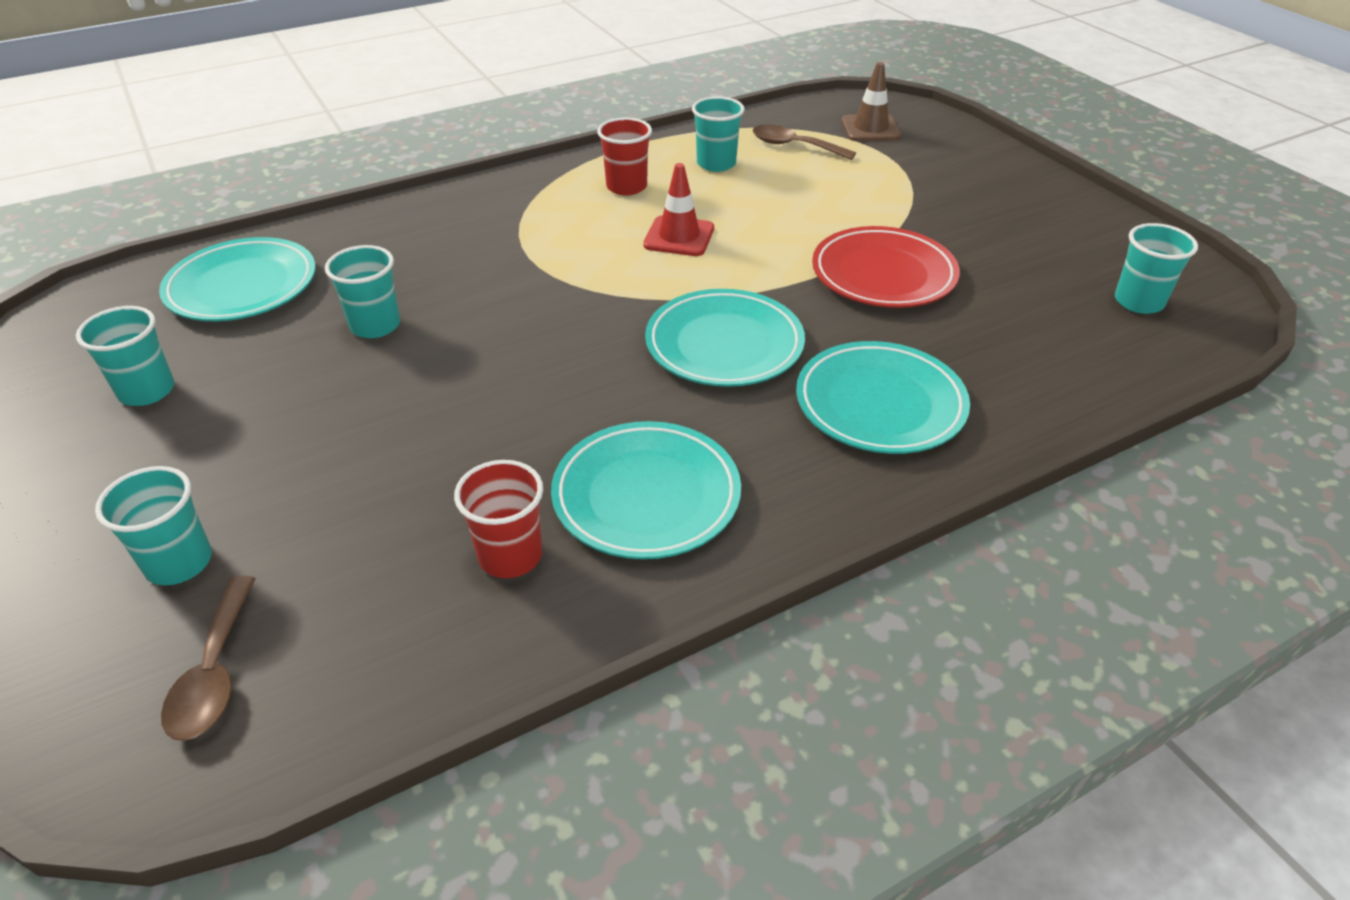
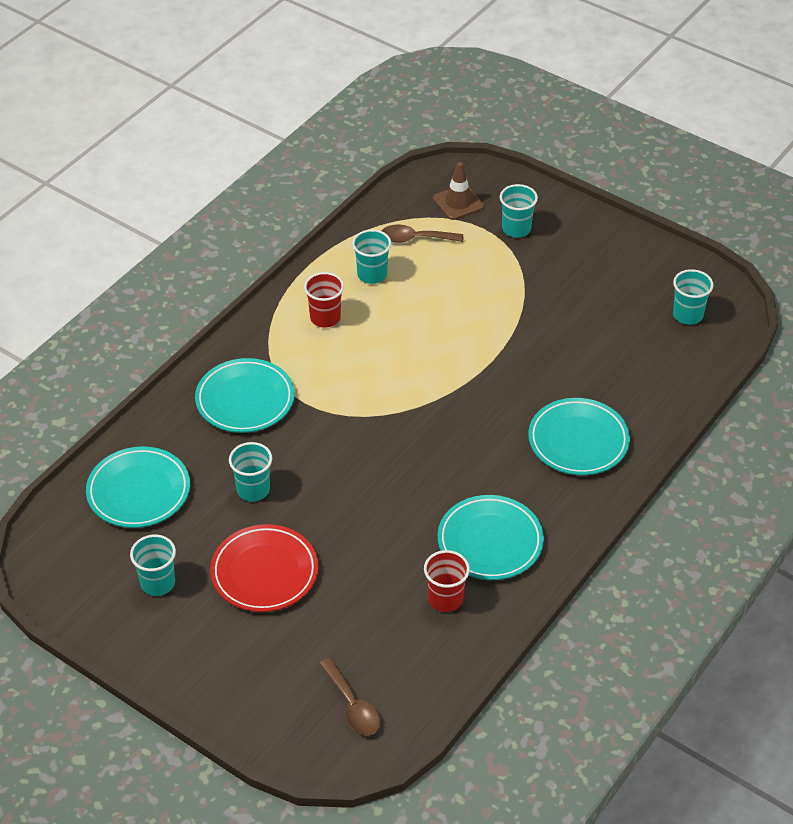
camera: 25 degrees left, 5 degrees up
turquoise cup [95,466,212,585] -> turquoise cup moved to [500,184,538,237]
red traffic cone [643,163,714,256] -> none
turquoise plate [645,289,805,387] -> turquoise plate moved to [195,358,294,433]
red plate [812,226,960,308] -> red plate moved to [210,524,318,612]

